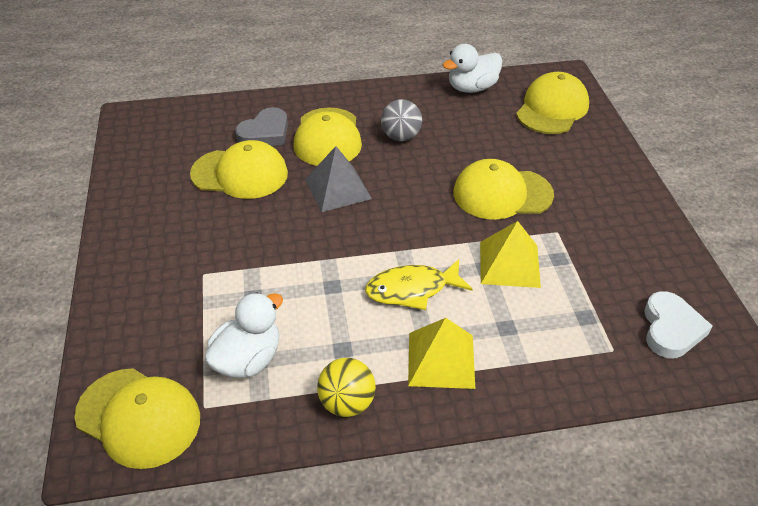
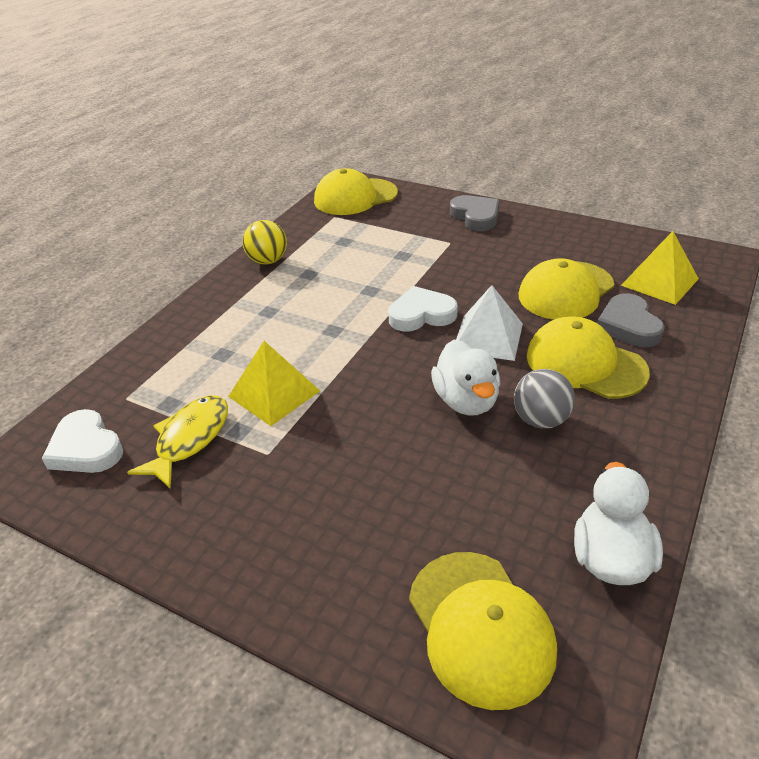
camera: 130 degrees right, 5 degrees down
white duck [205,292,283,378] -> white duck moved to [431,340,501,416]
grey pyramid [305,146,372,212] -> white pyramid [456,285,523,361]
yellow fish [365,259,473,310] -> yellow fish moved to [127,395,228,489]
yellow pyramid [408,318,475,389] -> yellow pyramid moved to [621,231,699,305]
yellow cap [453,159,554,220] -> none
none -> white heart [388,286,458,332]
none -> grey heart [450,195,499,231]

